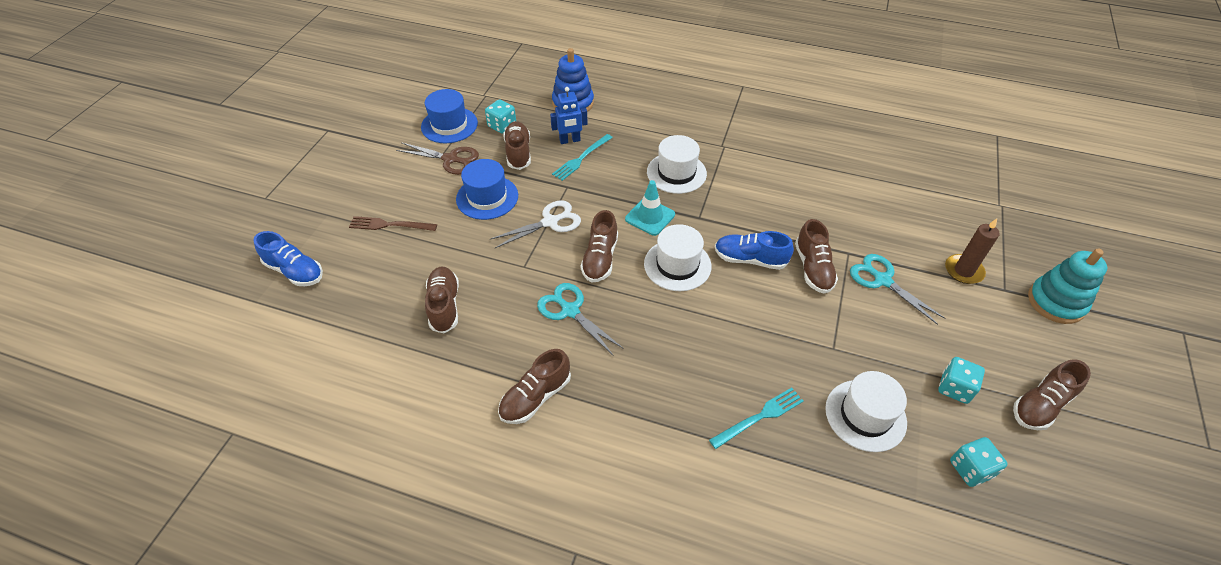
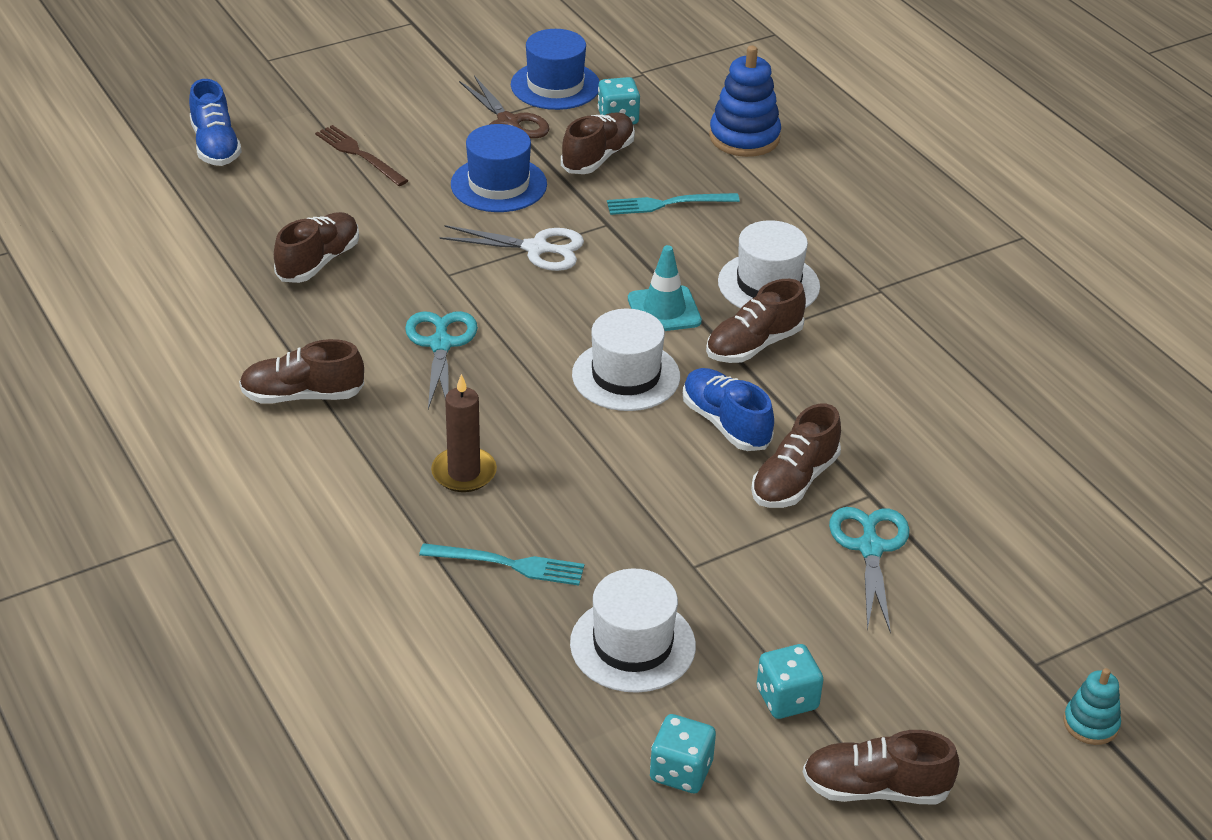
camera: 40 degrees right, 10 degrees down
blue robot [550,87,588,144] -> none
brown shoe [581,210,618,282] -> brown shoe moved to [706,279,806,363]
brown candle [945,218,1000,284] -> brown candle moved to [431,374,497,492]
turquoise stacking toy [1028,249,1107,324] -> turquoise stacking toy [1064,668,1121,745], size x0.56

